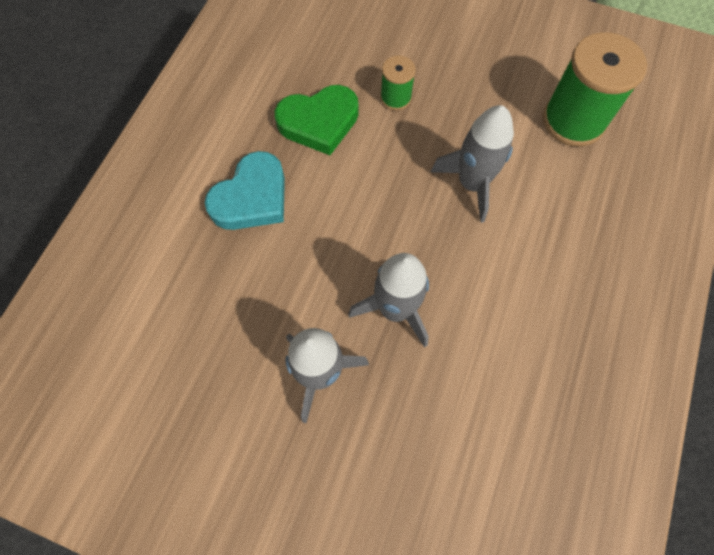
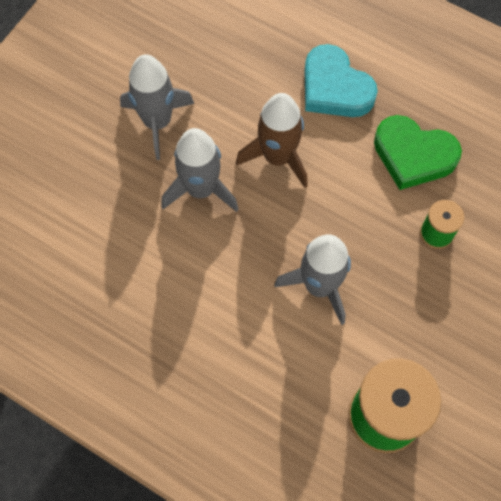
camera: 100 degrees right, 0 degrees up
green heart [275,85,359,155] -> green heart turned 60 degrees counterclockwise [374,115,462,190]
none -> brown rocket [236,93,308,188]

